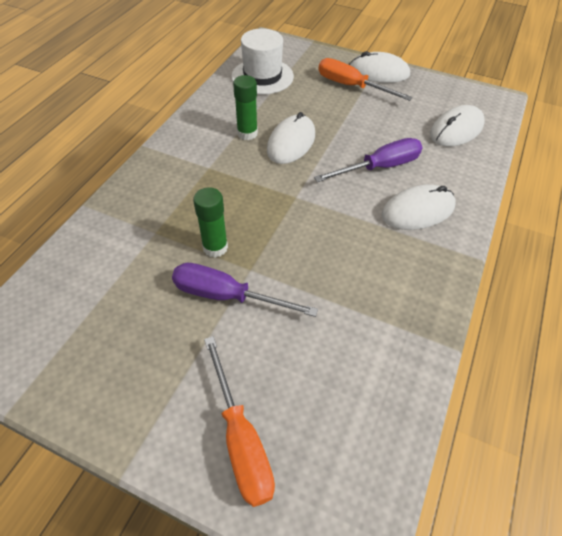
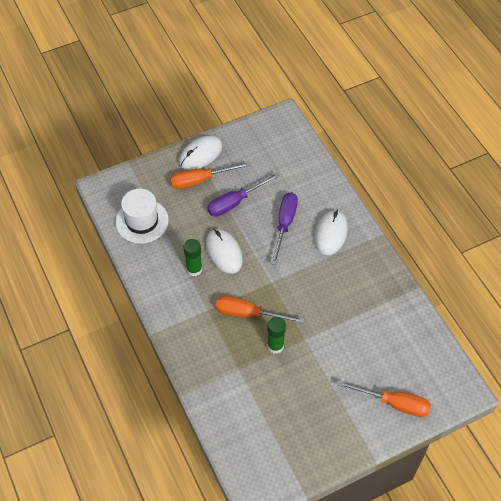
camera: 50 degrees left, 5 degrees up
purple screwdriver [172,263,318,317] -> purple screwdriver moved to [207,173,280,217]
white mouse [430,105,485,146] -> none
none -> orange screwdriver [216,296,305,324]

